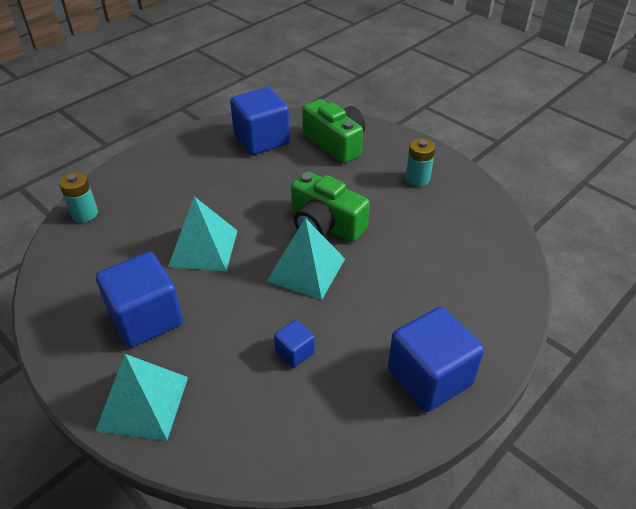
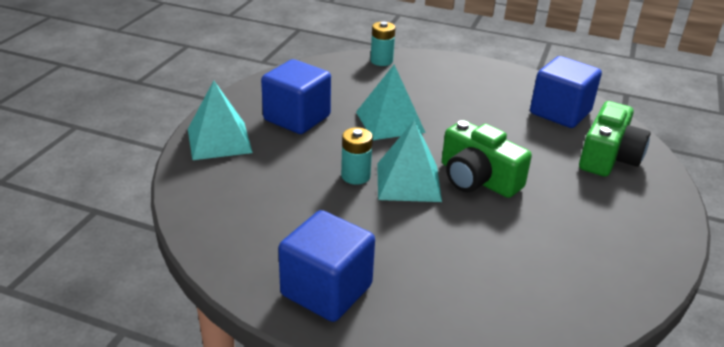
camera: 65 degrees right, 10 degrees down
blue cube [274,320,315,368] -> none
green camera [291,171,370,242] -> green camera turned 60 degrees counterclockwise [442,120,532,198]
turquoise battery [406,138,435,186] -> turquoise battery moved to [341,127,373,185]

